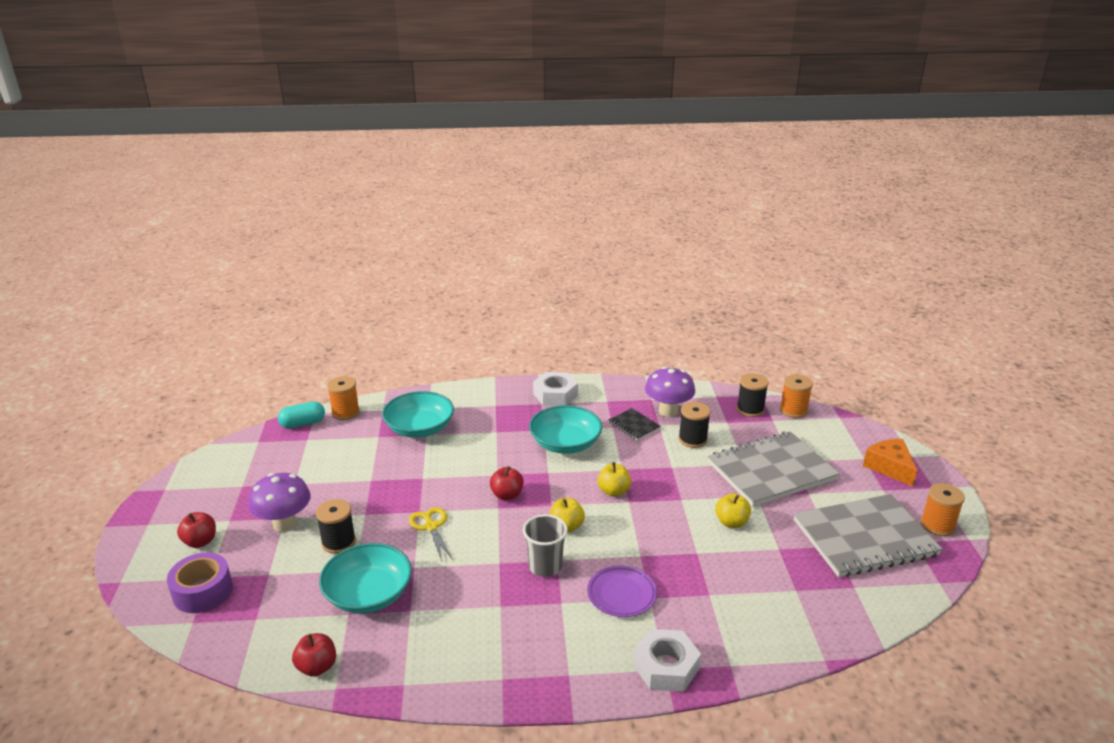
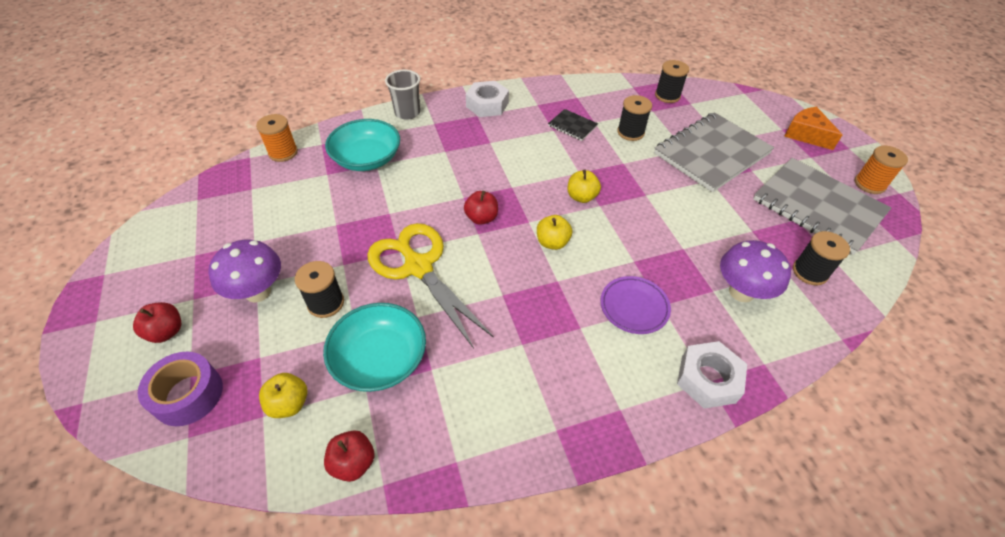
camera: 15 degrees left, 20 degrees up
turquoise capsule [278,402,325,429] -> none
yellow scissors [409,507,453,561] -> yellow scissors [367,223,494,349], size x1.95
grey cup [523,514,568,577] -> grey cup moved to [385,70,420,120]
turquoise bowl [529,405,602,454] -> none
purple mushroom [645,367,695,417] -> purple mushroom moved to [720,240,791,302]
yellow apple [715,493,751,528] -> yellow apple moved to [259,373,308,418]
orange spool [780,374,813,418] -> none
grey notebook [794,494,943,577] -> grey notebook turned 75 degrees clockwise [753,158,891,255]
none -> black spool [793,231,850,285]

